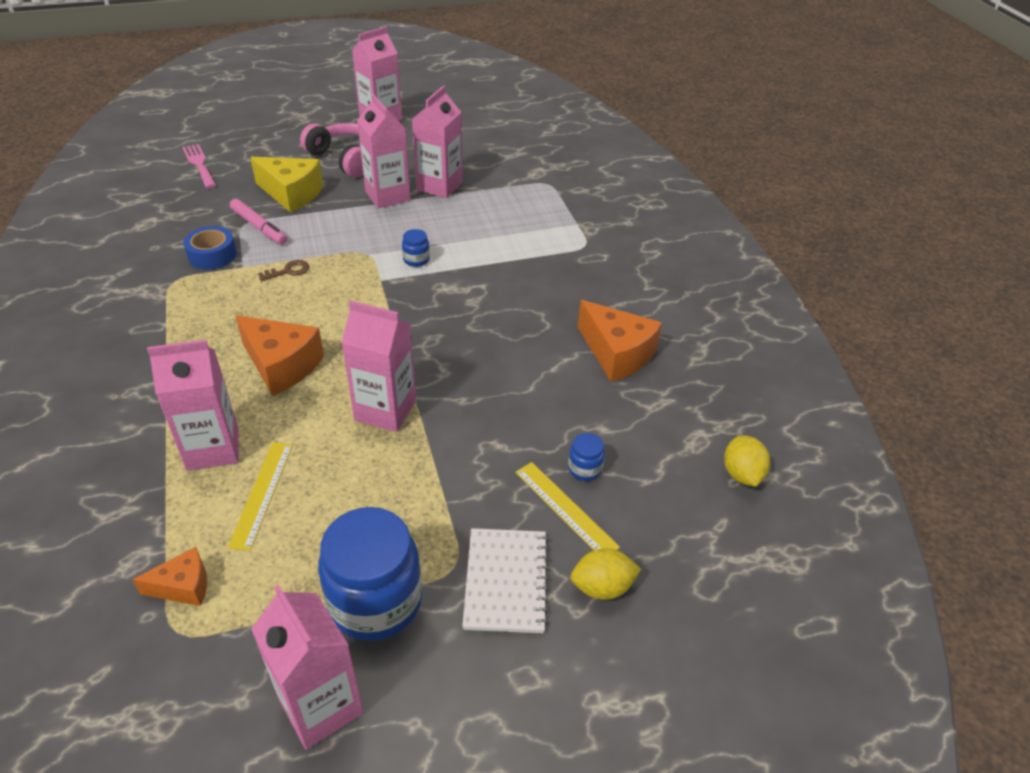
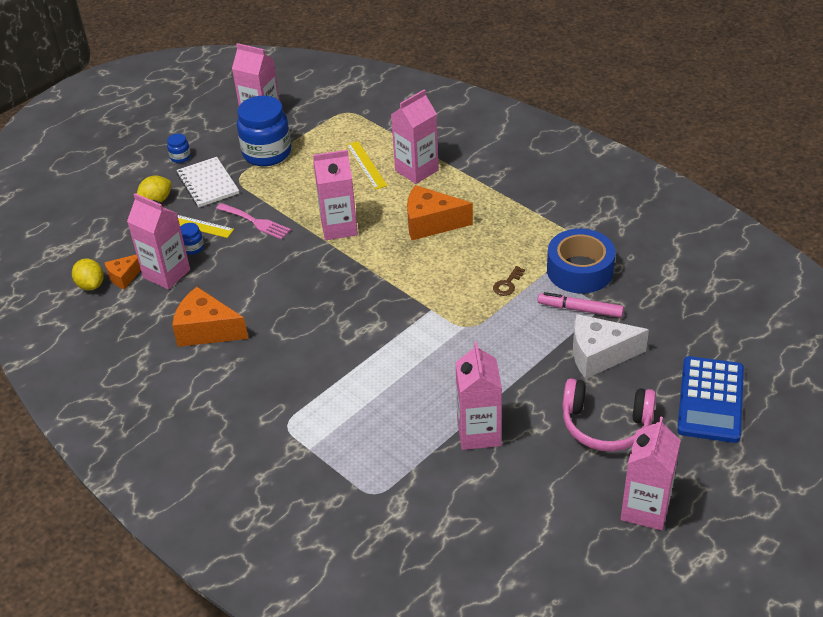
camera: 155 degrees right, 0 degrees up
orange cheese [132,547,207,606] -> orange cheese moved to [104,254,141,289]
pink fork [182,144,216,188] -> pink fork moved to [216,203,291,240]
blue tape [183,226,237,270] -> blue tape [547,229,616,294], size x1.57
yellow cheese [250,157,323,213] -> white cheese [573,314,649,379]
pink carton [357,94,410,208] -> pink carton moved to [127,193,190,289]
blue jar [402,229,430,267] -> blue jar moved to [167,133,191,163]
none -> blue calculator [677,356,744,443]

